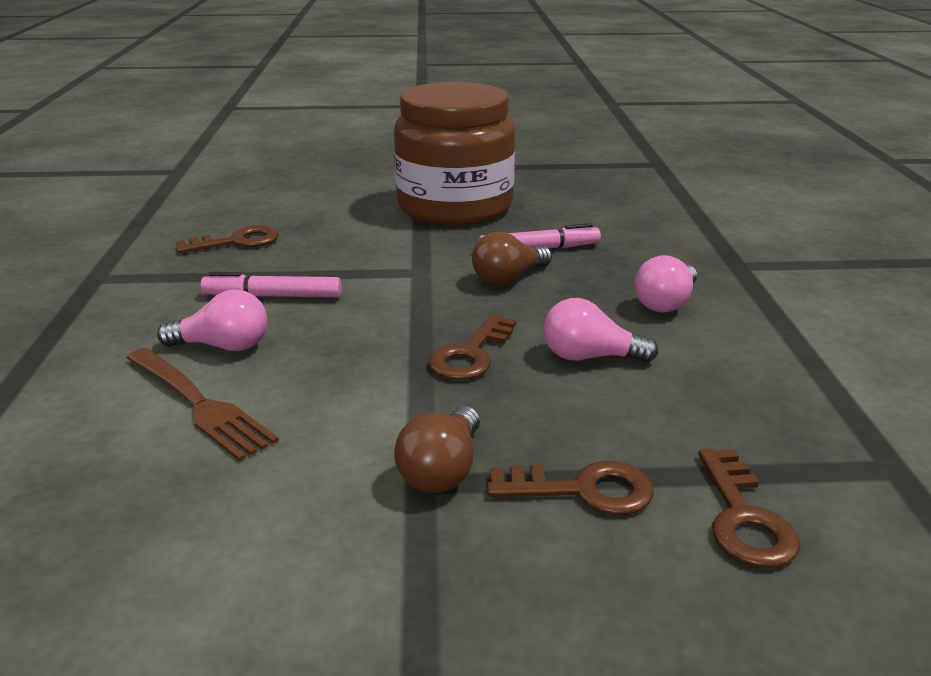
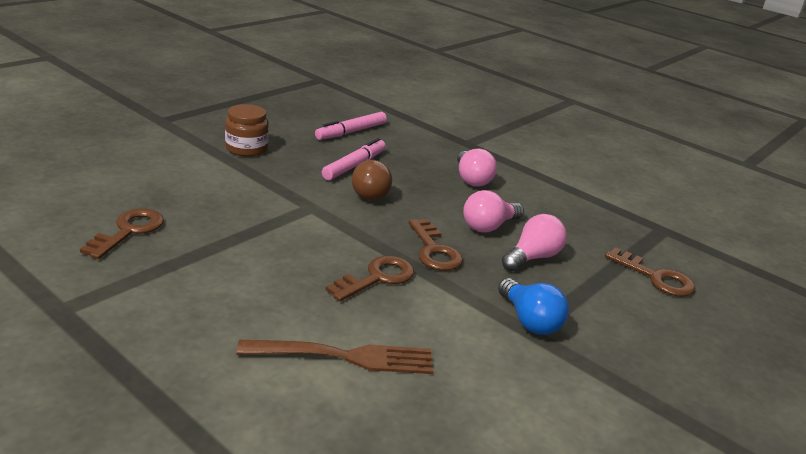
camera: 50 degrees left, 0 degrees up
pink light bulb [157,289,267,351] -> pink light bulb moved to [502,214,567,271]
pink marker [200,272,342,298] -> pink marker moved to [315,112,387,140]
brown jar [394,82,515,225] -> brown jar [225,104,269,157], size x0.42
brown light bulb [394,406,480,493] -> blue light bulb [498,278,569,335]
brown key [487,461,654,515] -> brown key moved to [326,256,414,301]

